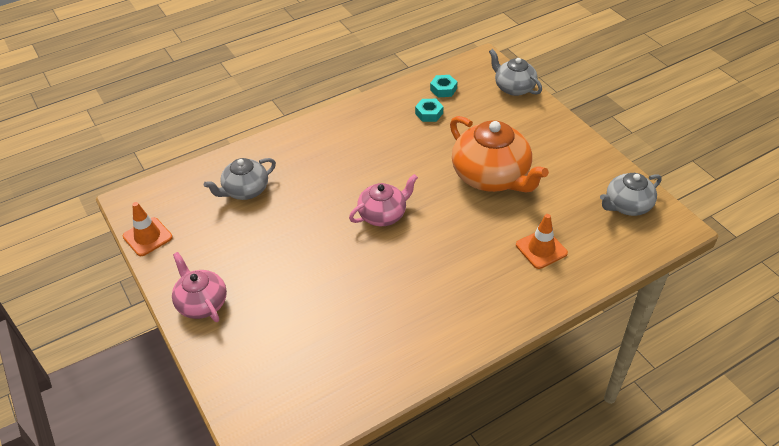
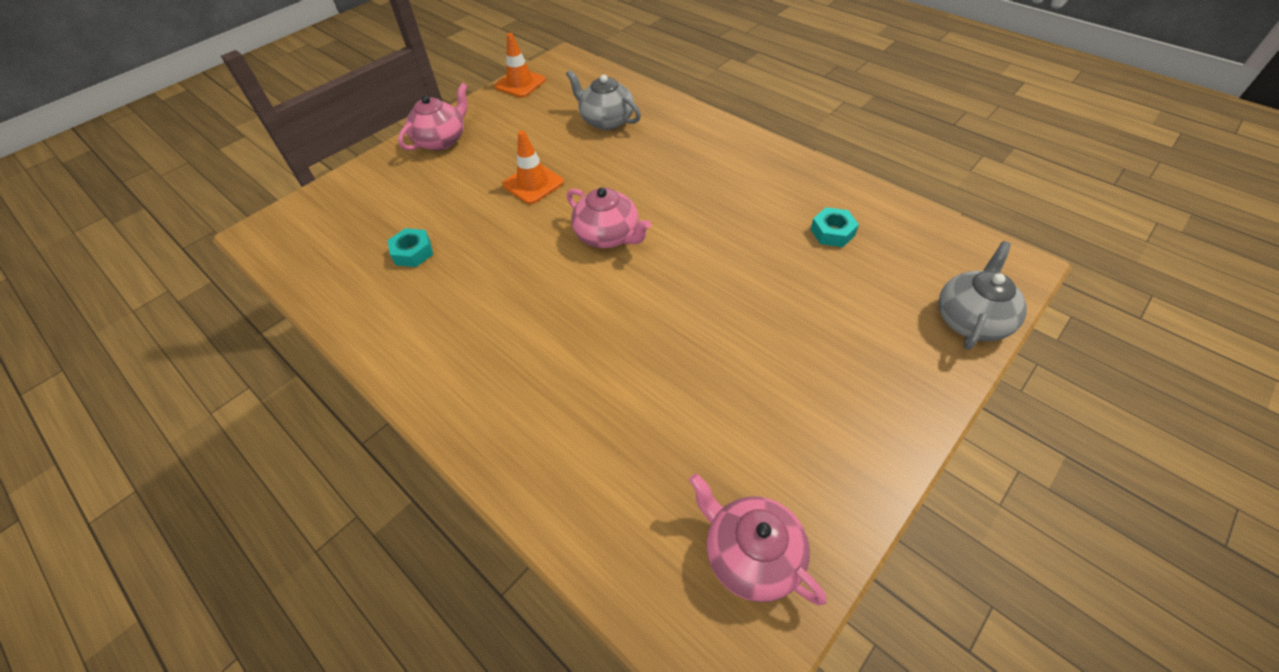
camera: 75 degrees right, 5 degrees up
turquoise nut [430,75,458,97] -> turquoise nut moved to [388,228,433,267]
orange teapot [450,116,549,192] -> none
orange traffic cone [516,214,568,269] -> orange traffic cone moved to [502,131,564,204]
grey teapot [600,173,662,216] -> pink teapot [689,473,826,605]

